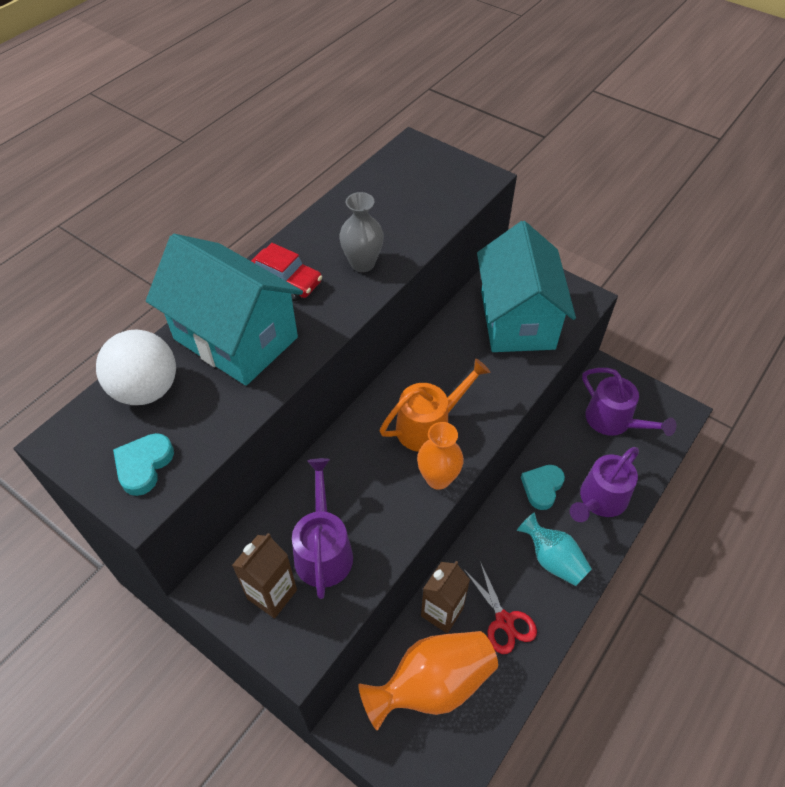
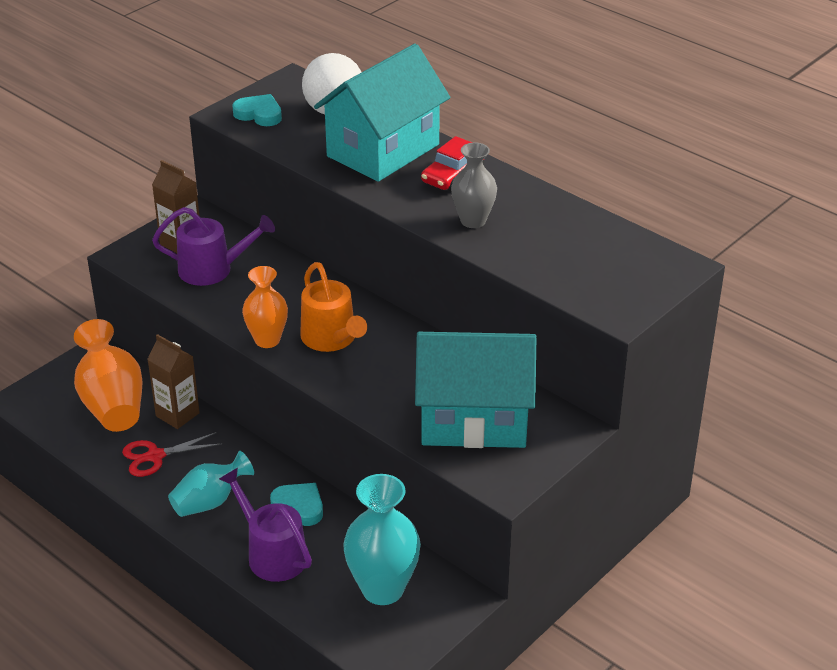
camera: 95 degrees right, 15 degrees down
purple watering can [582,368,676,436] -> turquoise vase [343,474,421,605]

